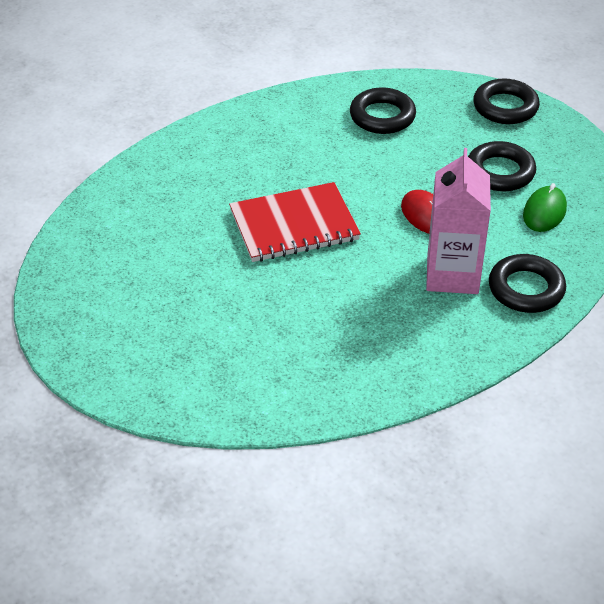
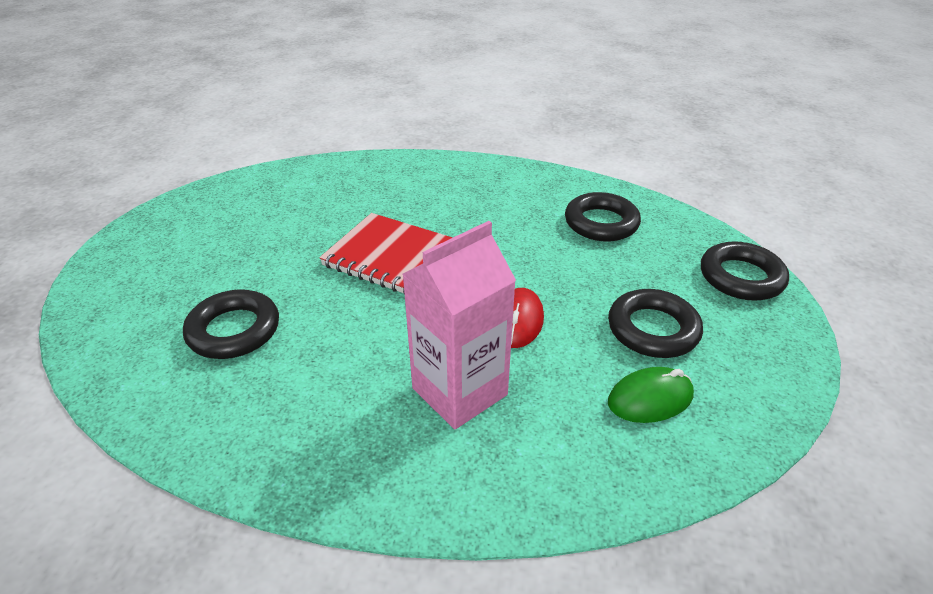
camera: 45 degrees right, 5 degrees down
black ring [489,254,566,313] -> black ring moved to [183,290,279,359]

